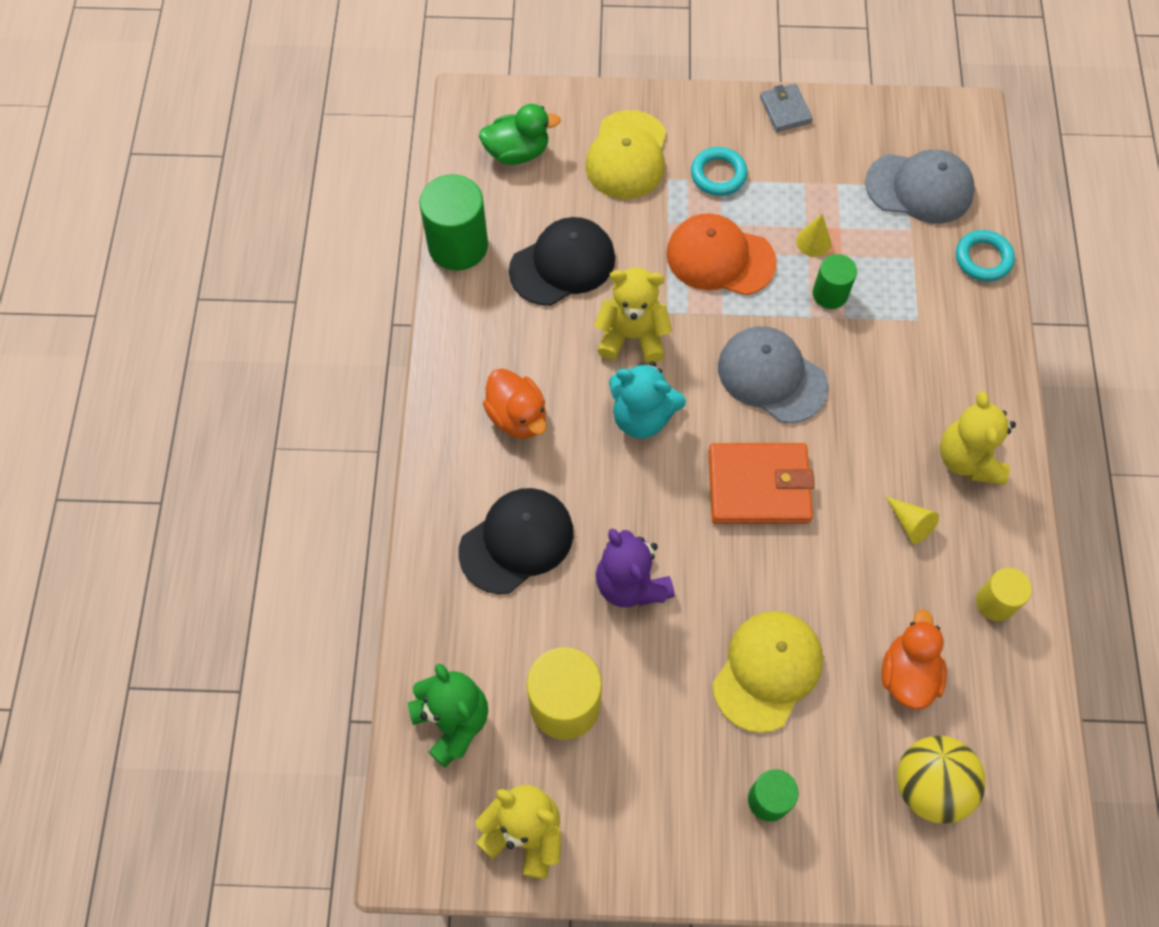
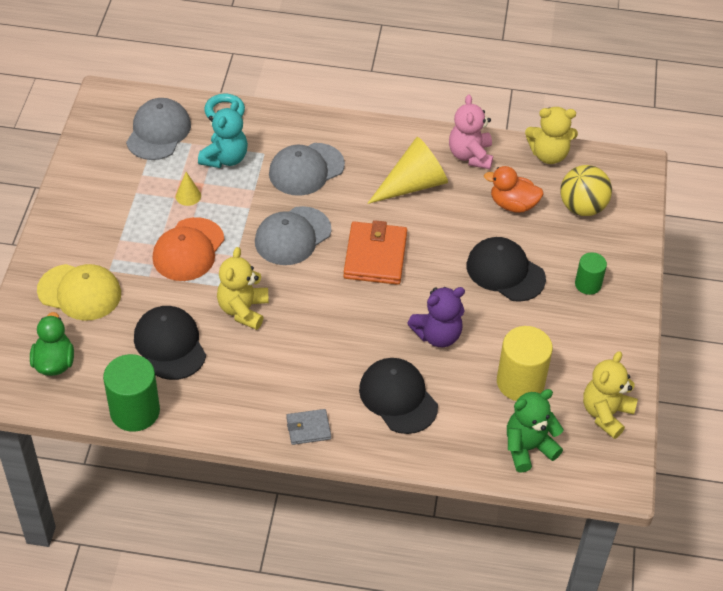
camera: 85 degrees left, 15 degrees down
orange duck [483,368,546,439] -> none
turquoise teddy bear [609,361,686,439] -> turquoise teddy bear moved to [198,100,248,168]
turquoise ring [691,147,747,196] -> none
yellow cap [713,611,823,733] -> black cap [467,237,546,302]
grey wallet [760,84,813,132] -> grey wallet moved to [286,409,331,445]
green cylinder [813,254,857,309] -> none
yellow cone [885,496,939,544] -> yellow cone [367,137,448,204], size x2.18
yellow teddy bear [940,391,1016,485] -> yellow teddy bear moved to [525,107,578,164]
yellow cylinder [976,568,1032,621] -> pink teddy bear [449,94,493,169]
none -> grey cap [269,143,345,196]

